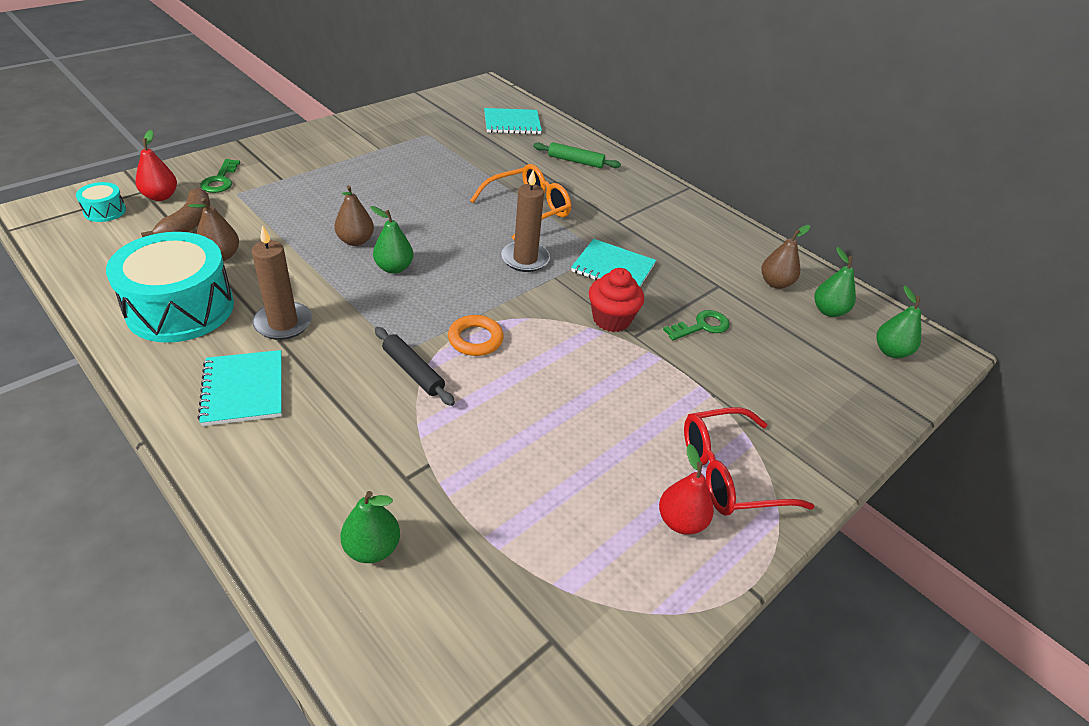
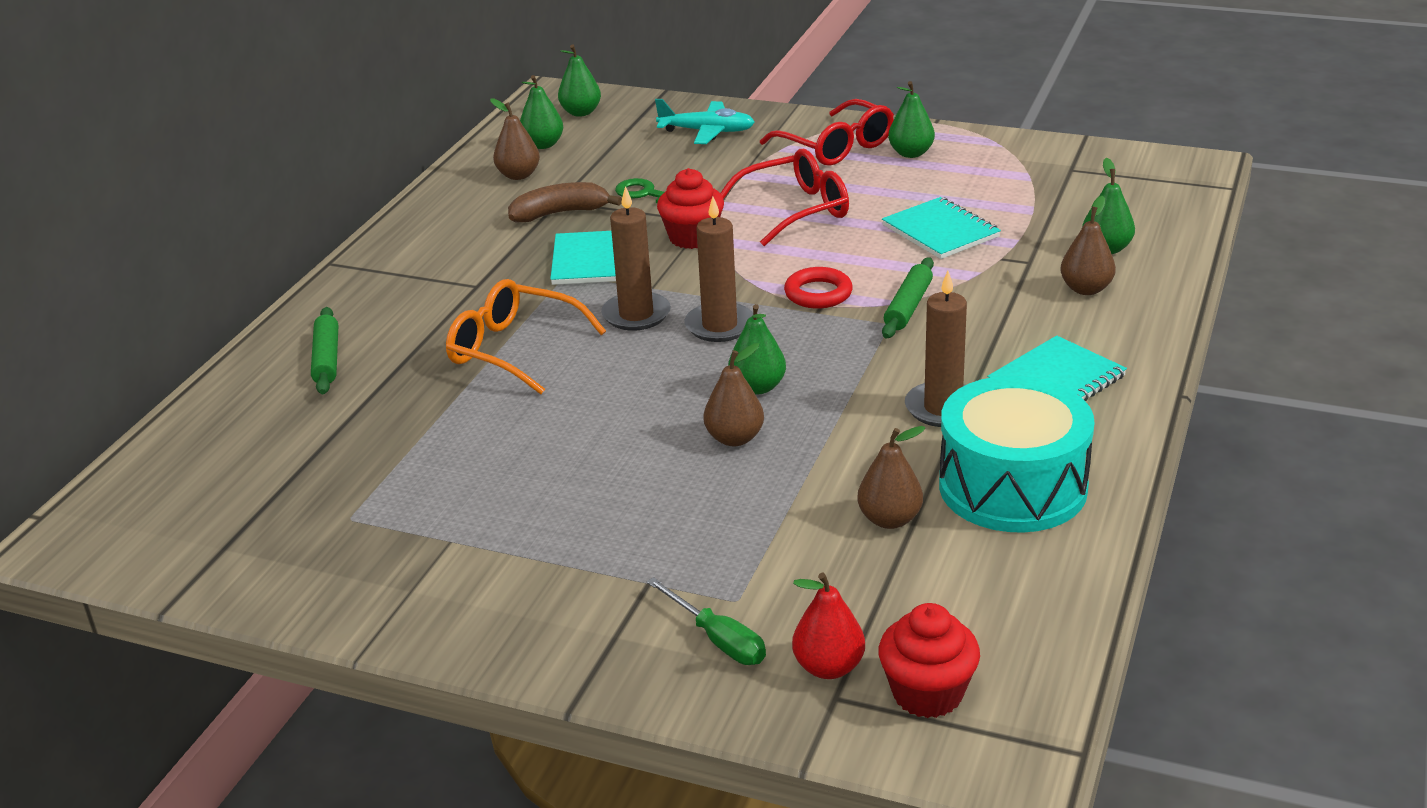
camera: 110 degrees left, 10 degrees down
turquoise drum [76,182,126,222] -> red cupcake [878,603,980,718]
brown banana [141,188,210,237] -> brown banana moved to [508,182,622,222]
green key [200,159,240,193] -> green screwdriver [646,577,766,665]
black rolling pin [375,327,455,406] -> green rolling pin [882,257,934,338]
orange ring [448,315,504,356] -> red ring [784,267,853,309]
turquoise notebook [484,108,542,134] -> turquoise notebook moved to [882,197,1001,259]
red pear [659,444,714,535] -> green pear [888,81,935,158]
none -> turquoise plane [655,99,755,144]
none -> brown candle [684,197,753,342]
none -> red glasses [721,149,849,246]
none -> brown pear [1060,196,1116,295]

